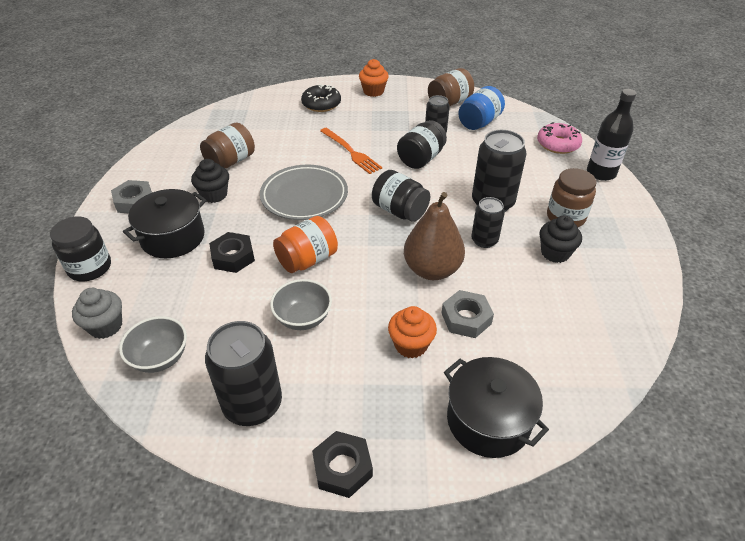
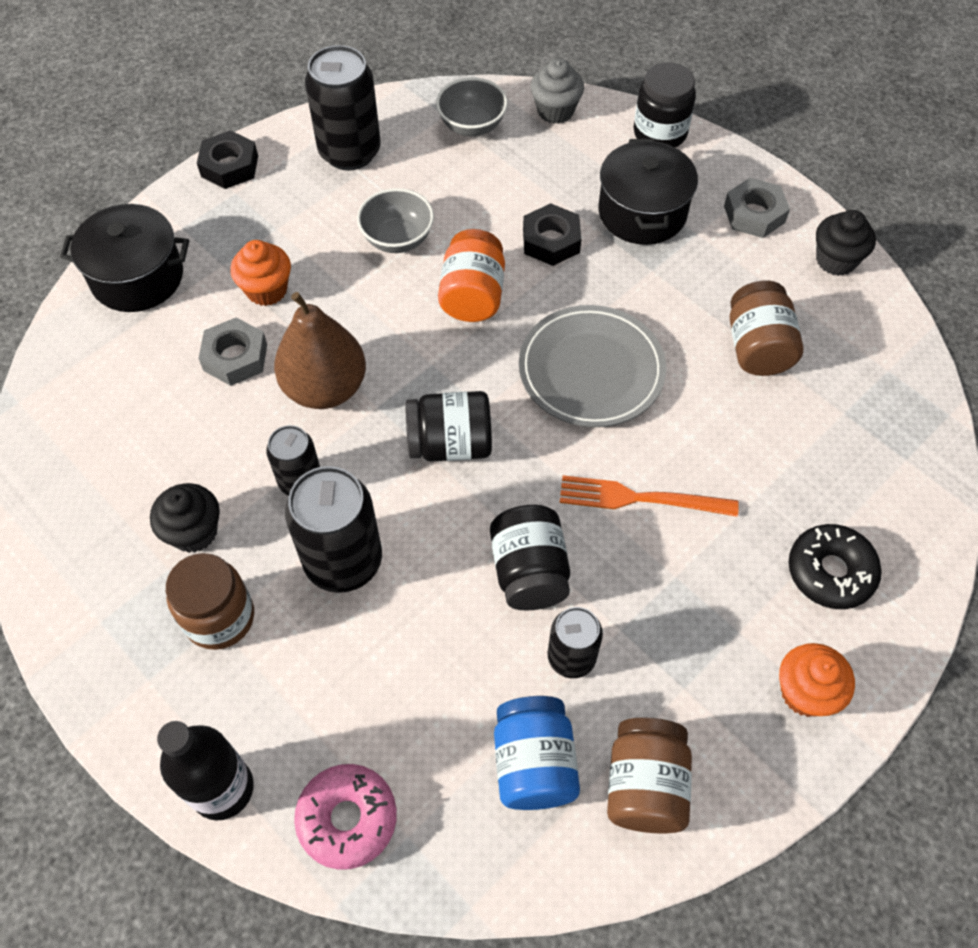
camera: 135 degrees right, 15 degrees up
black cupcake [191,159,229,203] -> black cupcake moved to [816,210,876,276]

